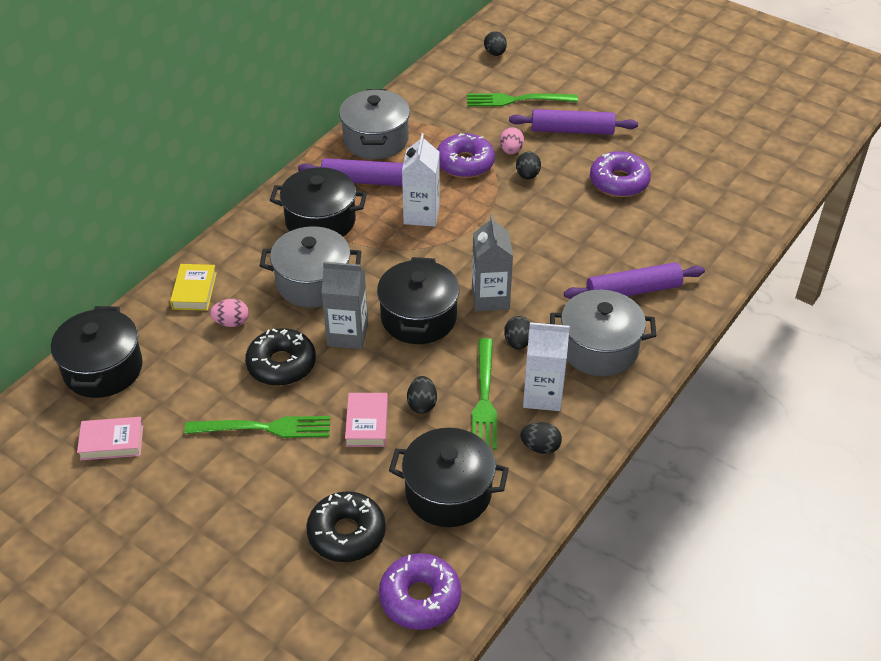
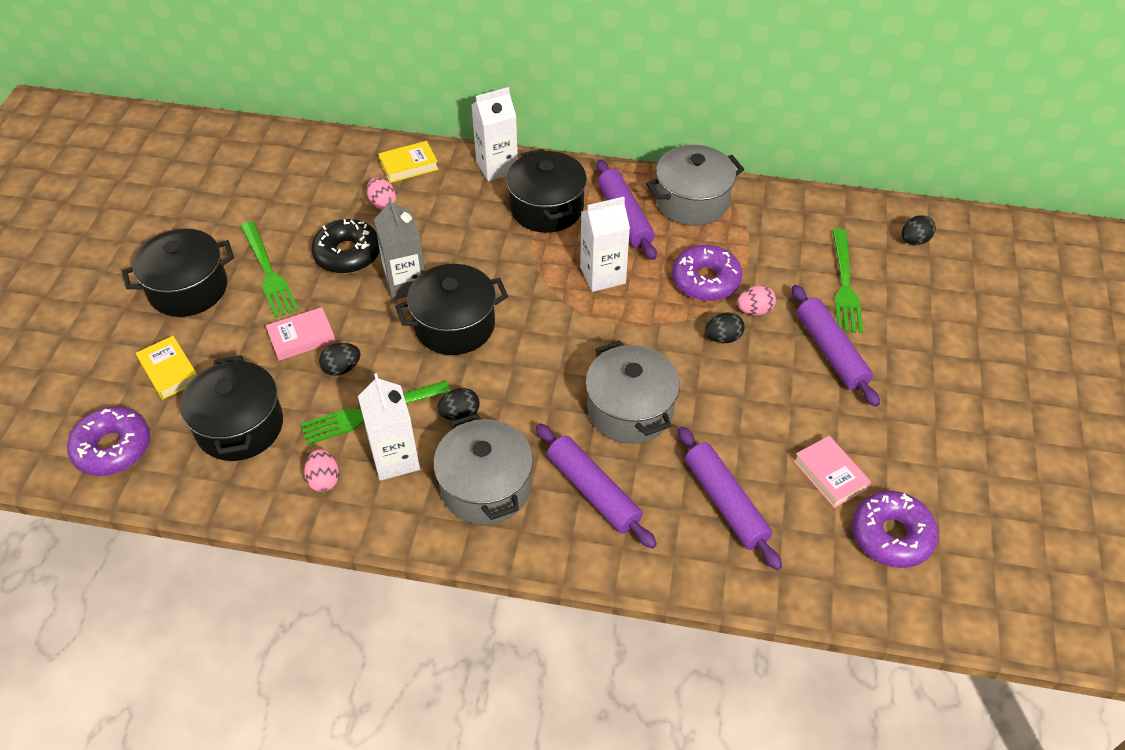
camera: 65 degrees right, 5 degrees up
black pot [51,306,143,398] -> black pot moved to [122,228,234,317]
pink book [77,417,143,461] -> pink book moved to [794,436,871,508]
grey pot [260,226,361,308] -> grey pot moved to [585,341,680,444]
black donut [306,491,386,562] -> yellow book [136,336,197,400]
green fork [467,93,578,107] -> green fork turned 150 degrees counterclockwise [832,229,863,333]
grey carton [472,215,513,311] -> none
black egg [520,422,562,454] -> pink egg [304,449,339,492]
purple donut [590,151,651,197] -> purple donut moved to [852,491,939,568]
none -> white carton [472,87,518,181]
none -> purple rolling pin [678,426,782,570]

